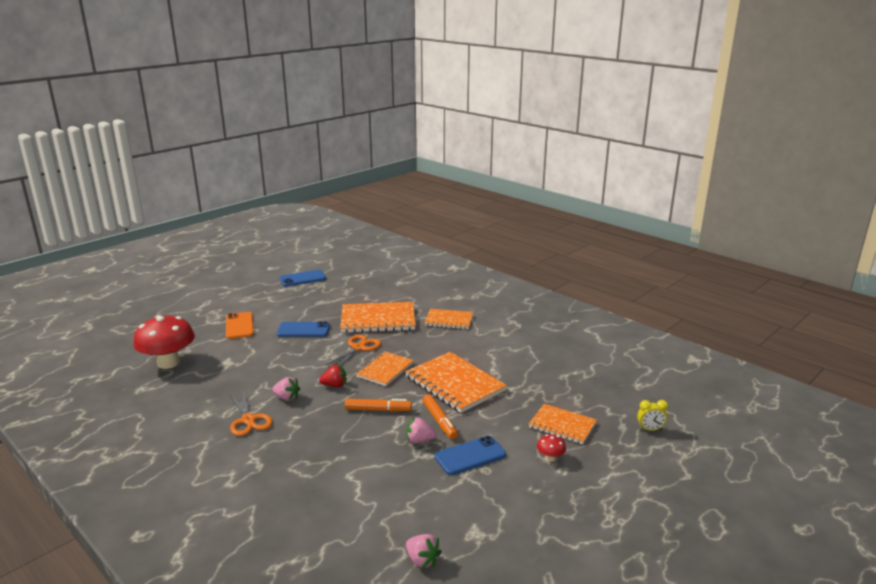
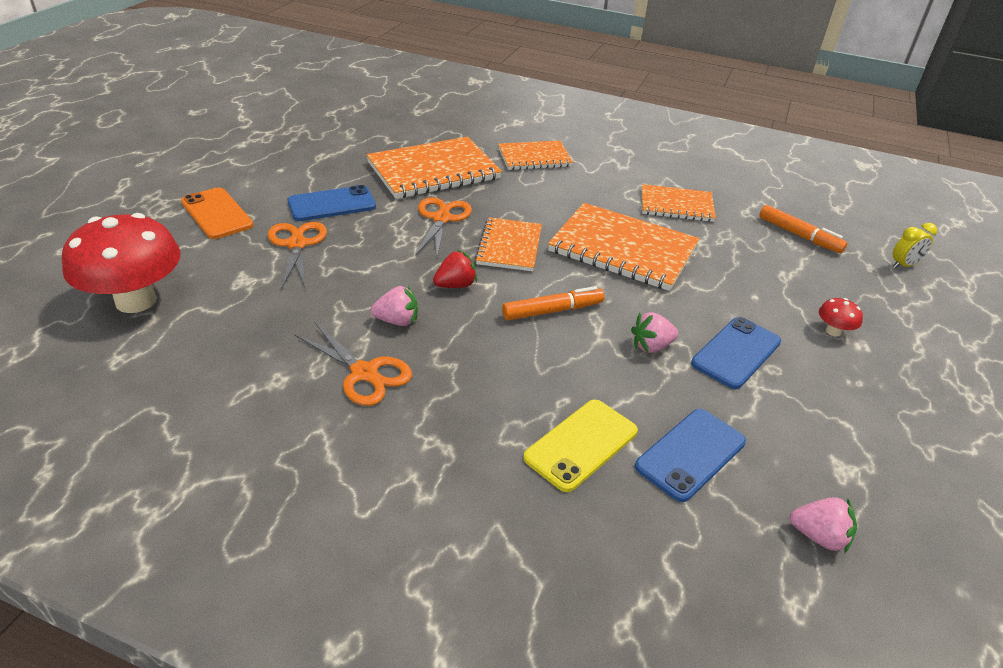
camera: 25 degrees left, 15 degrees up
blue phone [279,270,326,287] -> blue phone moved to [635,409,746,502]
orange marker [423,394,458,439] -> orange marker moved to [759,205,847,253]
orange notebook [529,404,597,444] -> orange notebook moved to [642,184,716,222]
none -> orange scissors [268,222,327,290]
none -> yellow phone [523,400,638,492]

